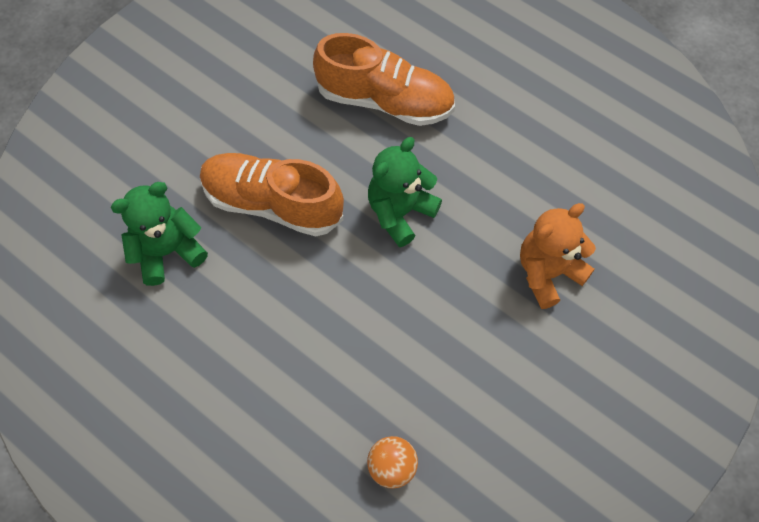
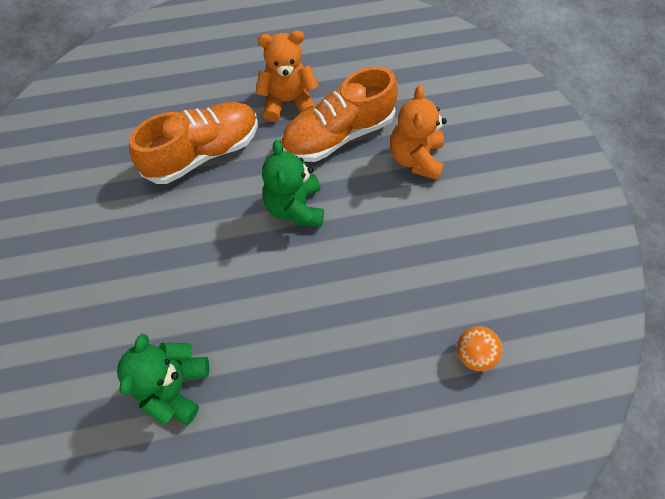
camera: 50 degrees left, 0 degrees up
orange shoe [200,153,344,236] -> orange shoe moved to [281,66,398,162]
none -> orange teddy bear [256,30,319,122]

